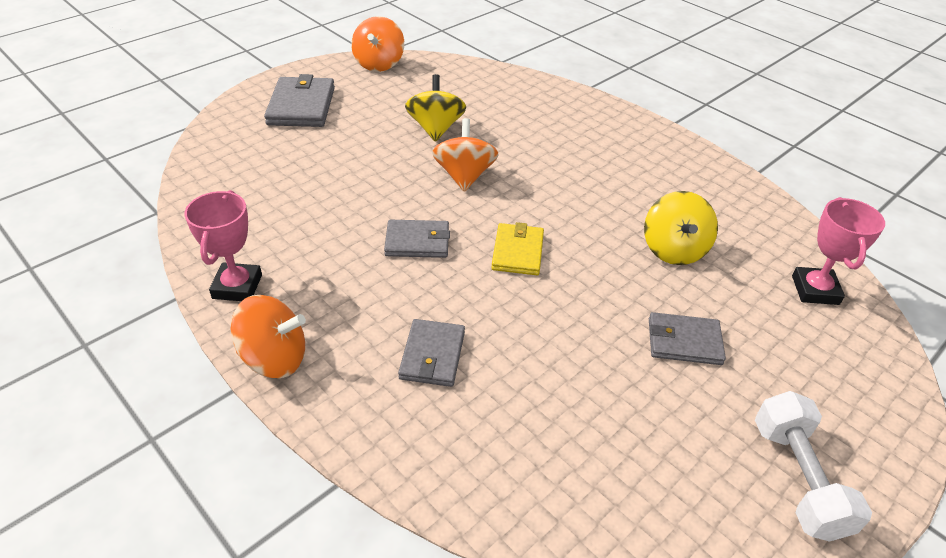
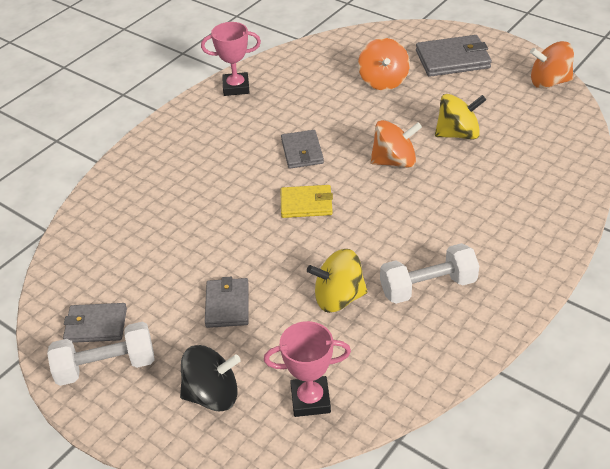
camera: 85 degrees right, 0 degrees up
orange spinning top [231,295,306,378] -> orange spinning top moved to [358,38,410,90]
grey wallet [398,319,465,387] -> grey wallet moved to [63,303,127,343]
none -> black spinning top [180,345,241,411]
none -> white dumbbell [380,243,479,304]

